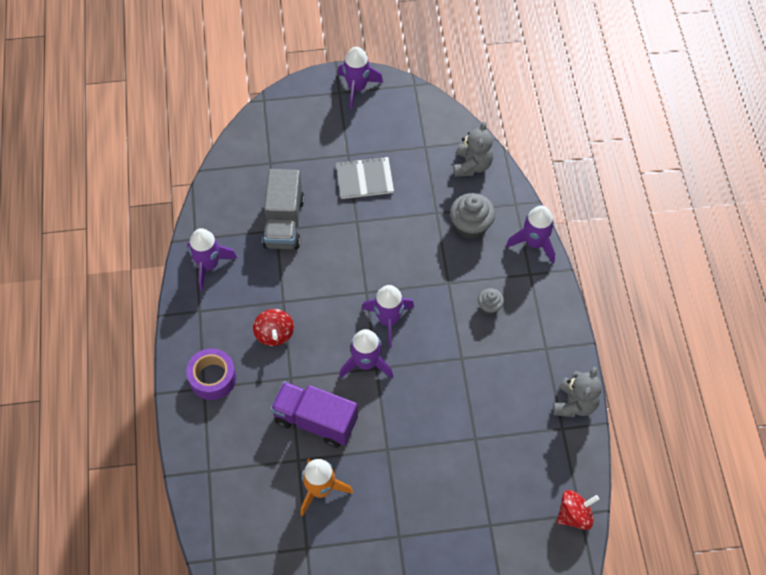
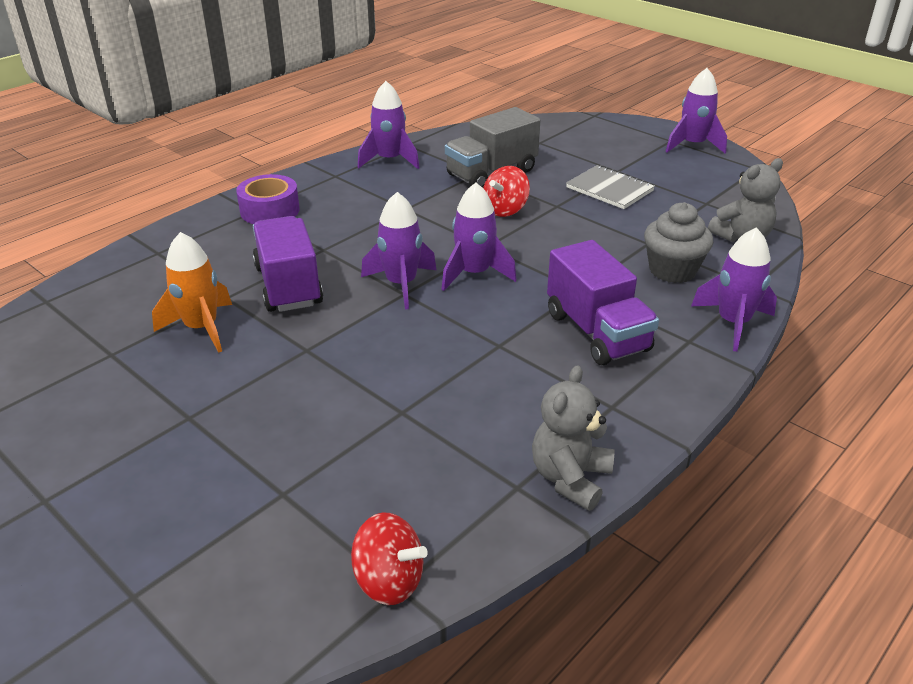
camera: 50 degrees right, 25 degrees down
red spinning top [253,309,294,346] -> red spinning top moved to [483,166,530,217]
grey cupcake [478,288,504,315] -> purple truck [547,240,659,365]
grey teddy bear [553,367,602,417] -> grey teddy bear turned 135 degrees clockwise [532,365,615,511]

